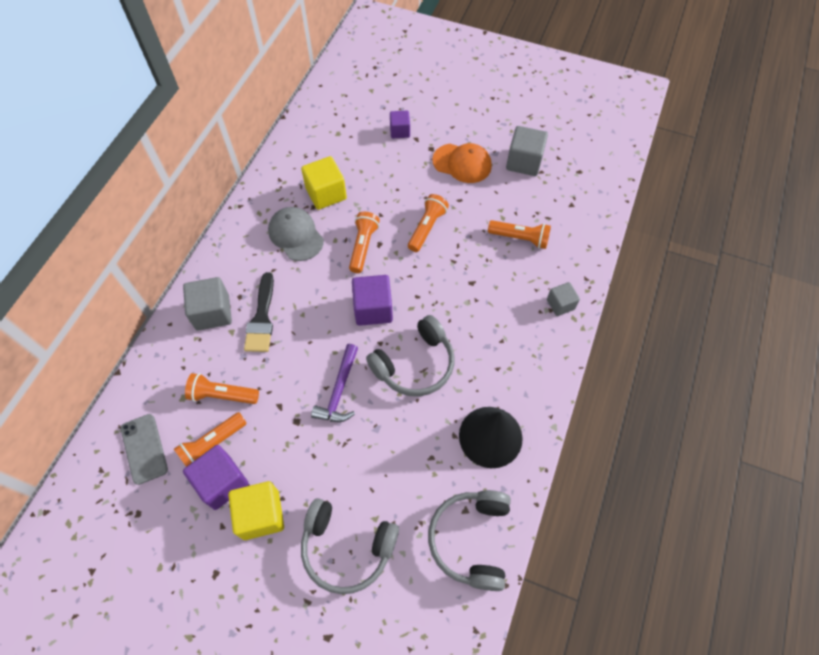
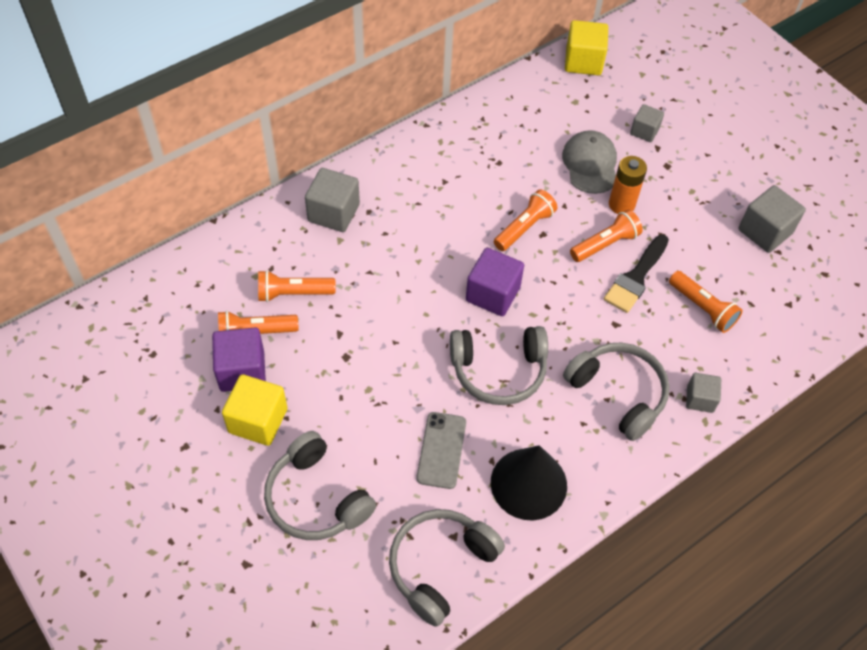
camera: 30 degrees right, 5 degrees down
grey phone [121,414,168,485] -> grey phone moved to [416,412,466,489]
orange flashlight [185,373,259,404] -> orange flashlight turned 45 degrees counterclockwise [258,270,336,302]
black brush [244,272,274,352] -> black brush moved to [604,235,669,313]
grey cap [268,207,324,261] -> grey cap moved to [562,130,617,194]
yellow cube [301,156,347,210] -> yellow cube moved to [565,20,608,75]
purple hammer [311,344,358,422] -> none
purple cube [390,111,410,138] -> grey cube [630,104,664,142]
orange cap [432,143,492,183] -> none
none -> grey headphones [563,343,670,441]
none -> orange battery [609,156,647,214]

